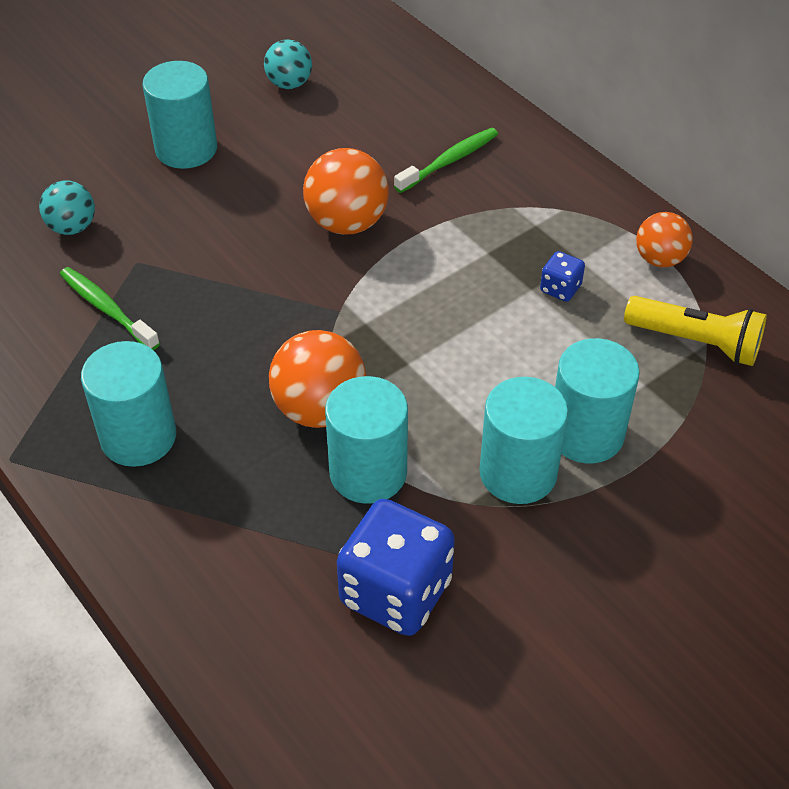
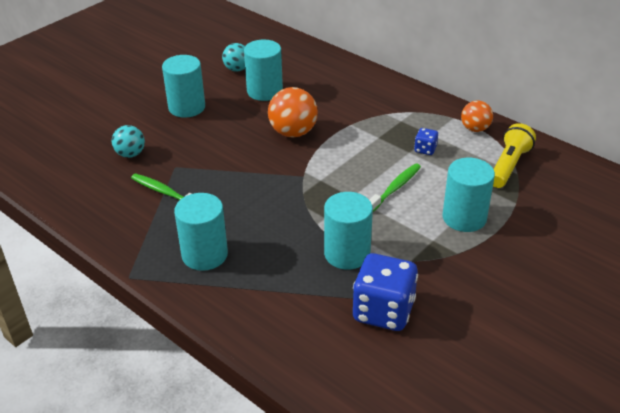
camera: 10 degrees left, 10 degrees down
orange ball [269,330,366,428] -> none
green toothbrush [394,128,498,193] -> green toothbrush moved to [369,164,421,212]
turquoise cylinder [479,377,568,504] -> turquoise cylinder moved to [244,40,283,101]
yellow flashlight [624,296,767,366] -> yellow flashlight turned 75 degrees counterclockwise [493,123,536,188]

